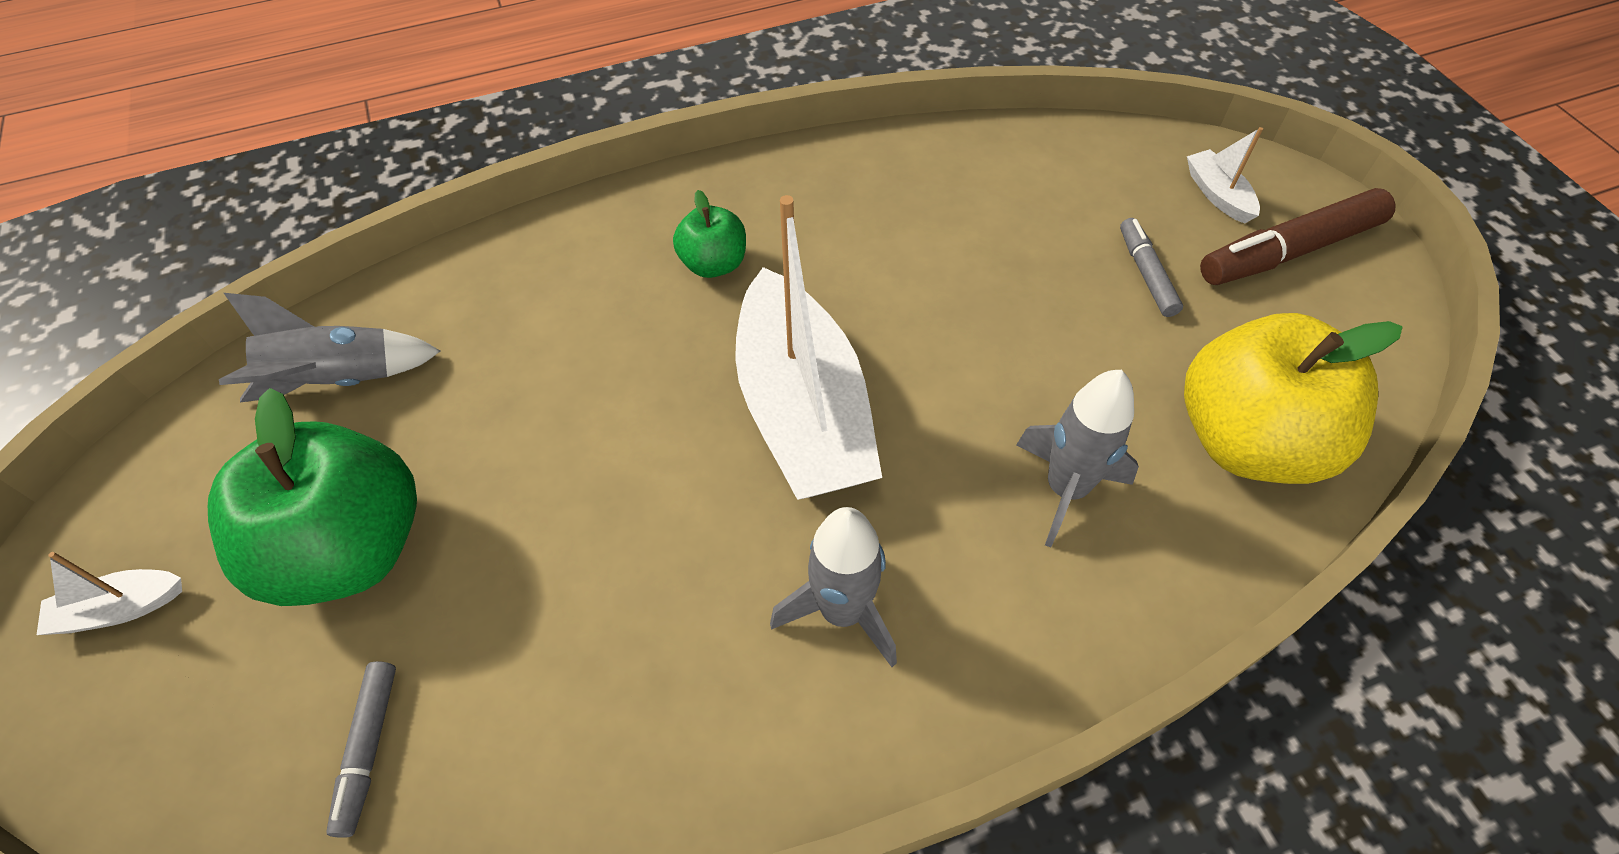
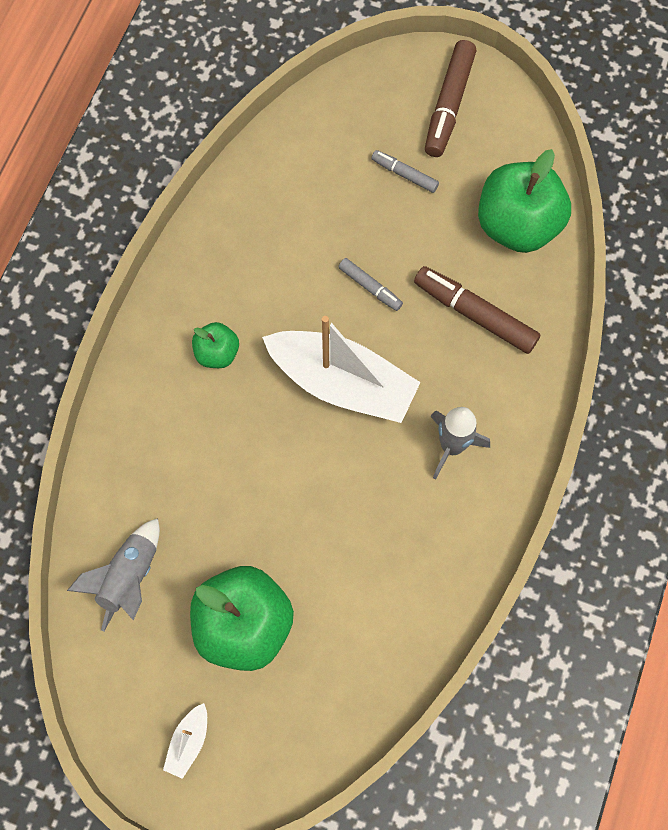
camera: 50 degrees left, 15 degrees up
grey marker [326,661,396,838] -> grey marker moved to [338,258,403,311]
grey rocket [1016,370,1139,547] -> brown marker [414,266,541,354]
yellow apple [1184,313,1403,484] -> green apple [478,149,571,253]
white boat [1187,127,1263,223] -> none

